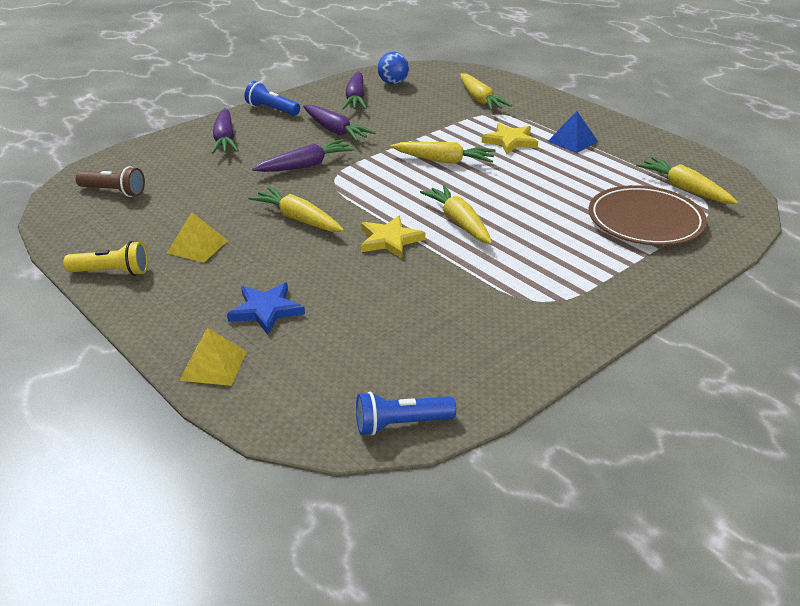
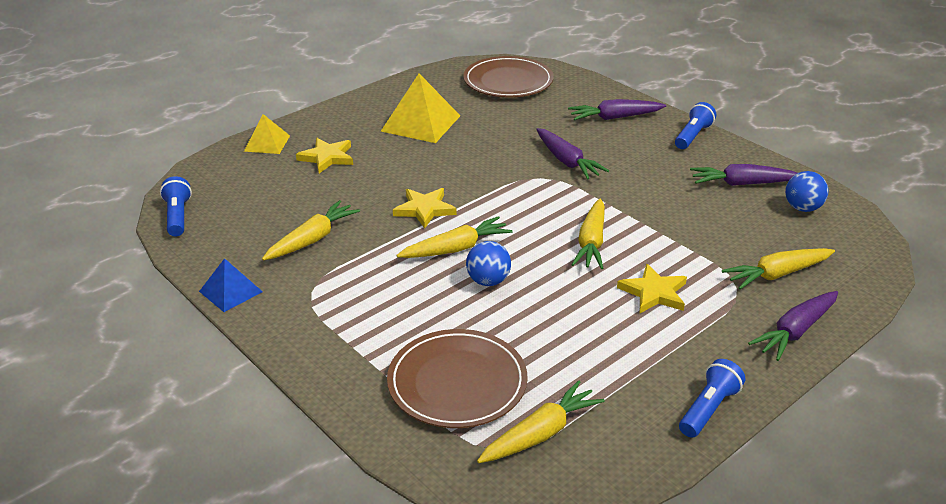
camera: 90 degrees right, 0 degrees up
yellow flashlight [64,241,148,276] -> none
brown flashlight [76,166,145,197] -> brown plate [463,56,554,97]
yellow pyramid [167,212,228,263] -> yellow pyramid [381,74,460,143], size x1.70
blue star [227,282,305,335] -> yellow star [296,138,353,173]
yellow carrot [248,187,344,232] -> yellow carrot moved to [262,200,360,261]
purple carrot [303,105,376,141] -> purple carrot moved to [748,291,838,361]
blue pyramid [548,111,598,153] -> blue pyramid moved to [199,258,263,312]
none -> blue ball [466,241,511,286]
none -> blue flashlight [679,359,745,438]

